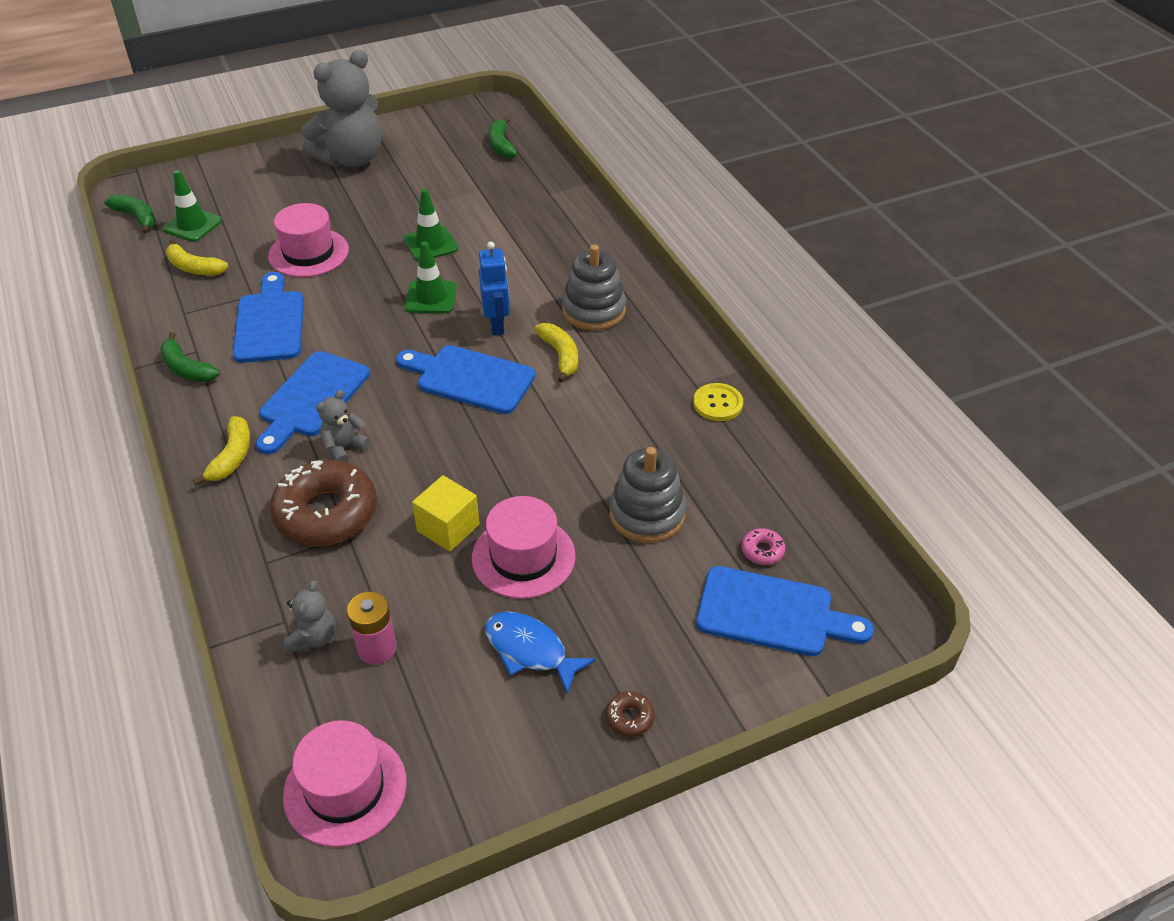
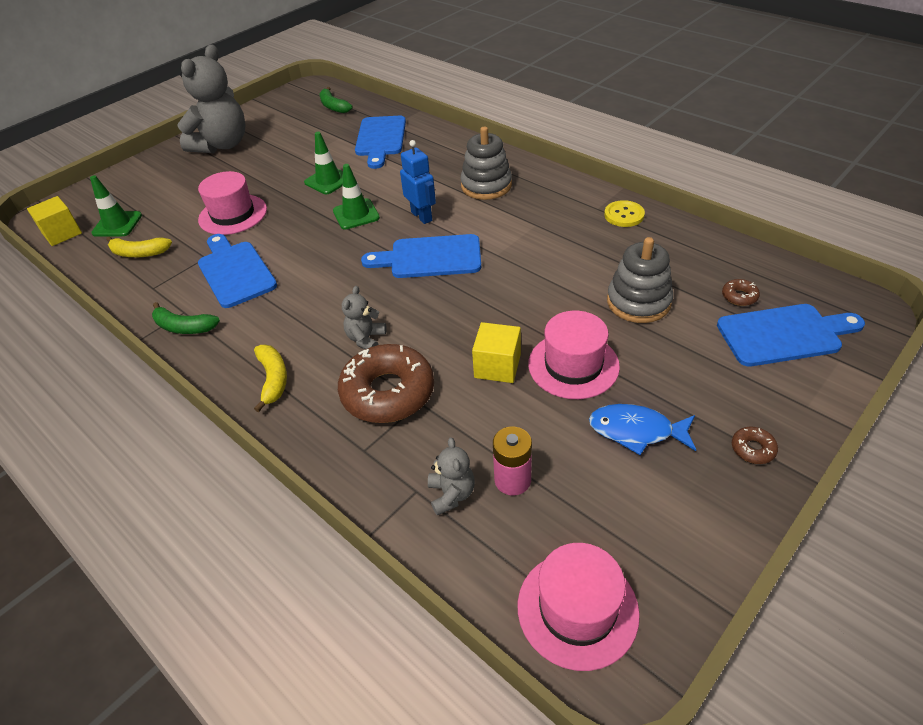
camera: 20 degrees left, 0 degrees up
green banana [104,194,156,234] -> yellow cube [27,196,82,246]
blue cutting board [256,351,370,454] -> blue cutting board moved to [355,116,406,169]
yellow banana [534,323,578,383] -> none
pink donut [741,528,786,565] -> brown donut [722,279,760,306]

